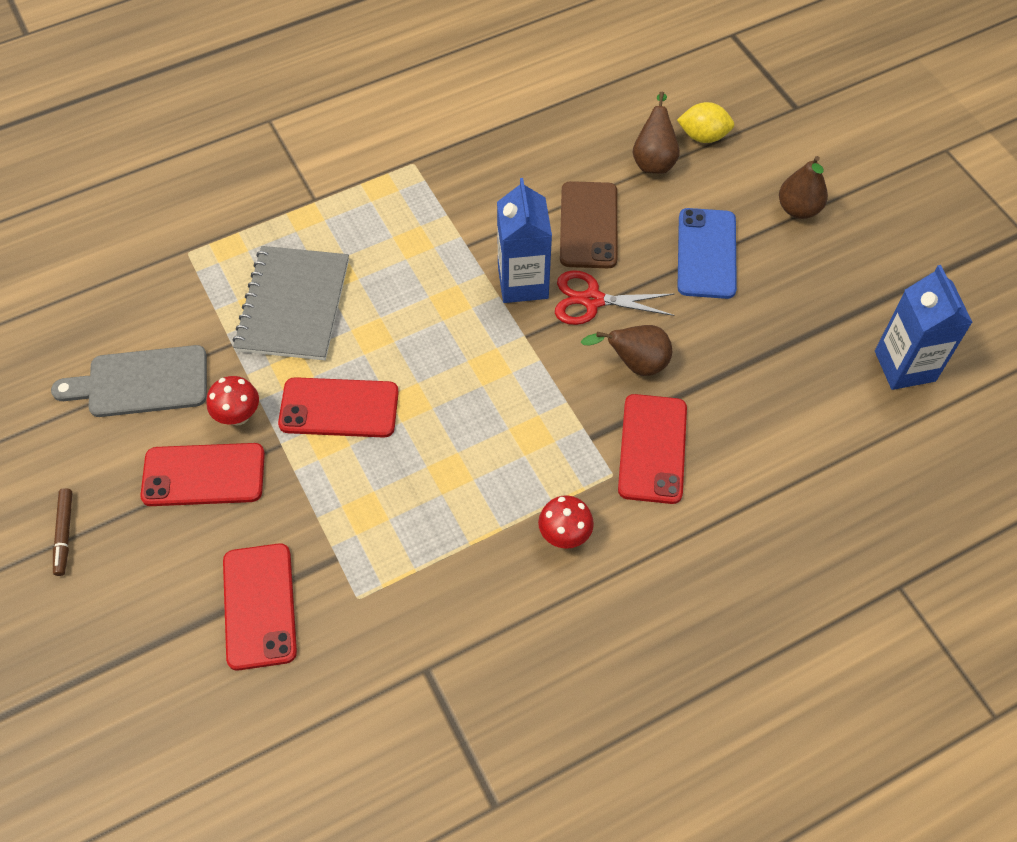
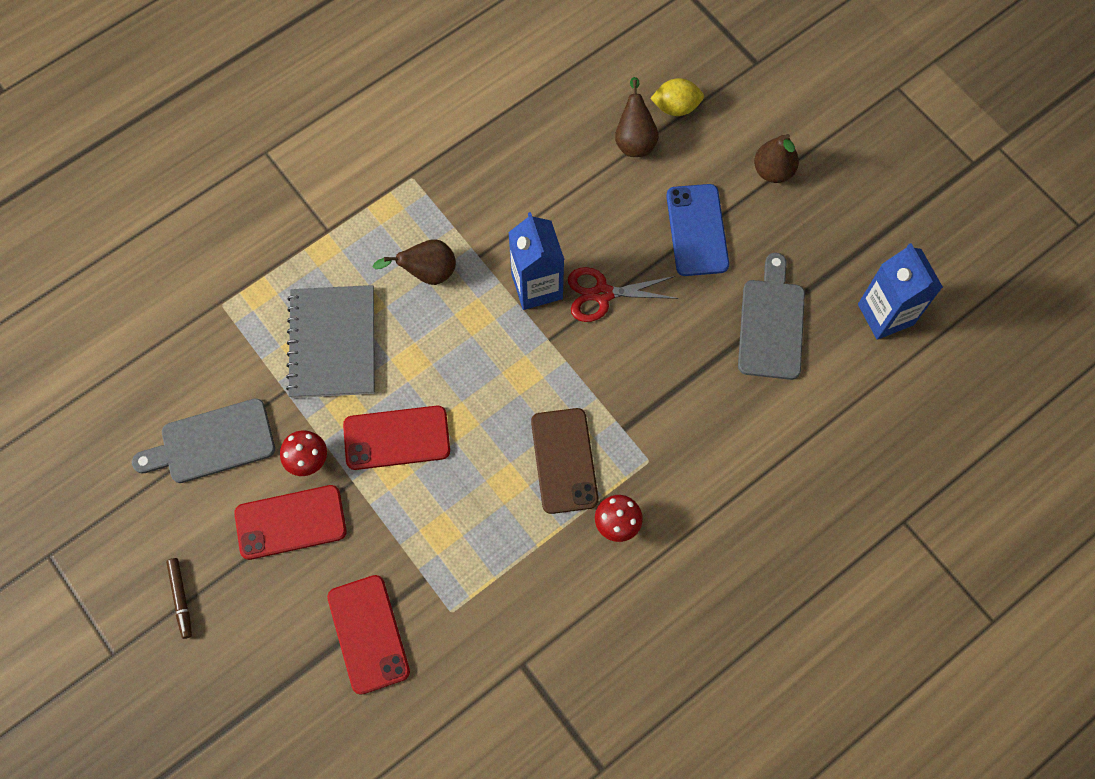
camera: 10 degrees left, 10 degrees up
brown phone [560,181,617,268] -> brown phone moved to [531,408,599,514]
brown pear [581,325,672,376] -> brown pear moved to [373,239,456,285]
red phone [618,394,687,504] -> none
none -> grey cutting board [738,253,805,380]

